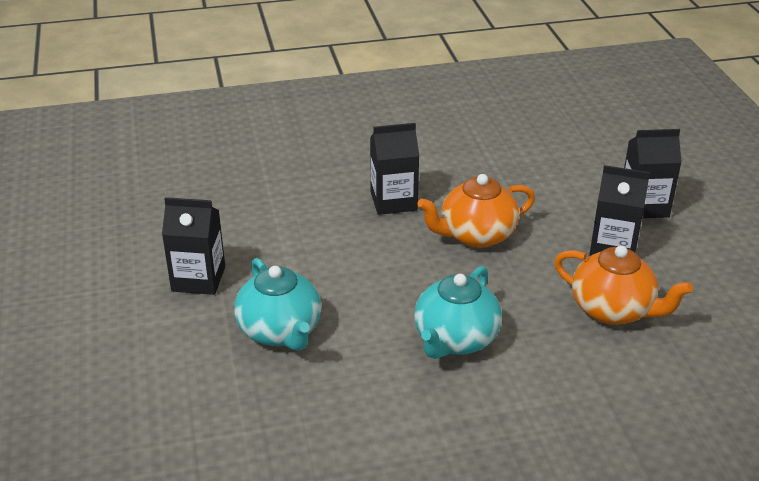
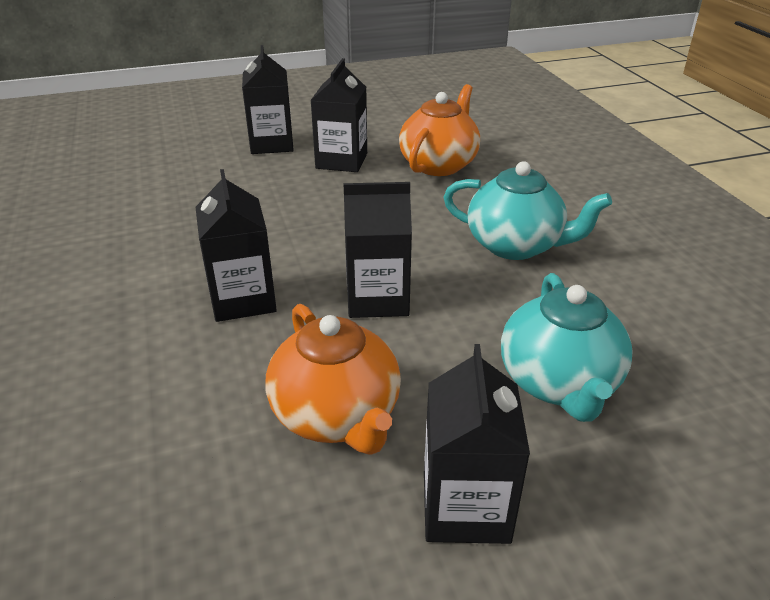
camera: 95 degrees left, 0 degrees up
turquoise teapot [234,258,321,351] -> turquoise teapot turned 120 degrees clockwise [501,273,633,422]
orange teapot [417,174,535,248] -> orange teapot moved to [266,304,401,455]
none -> black carton [344,182,412,318]

